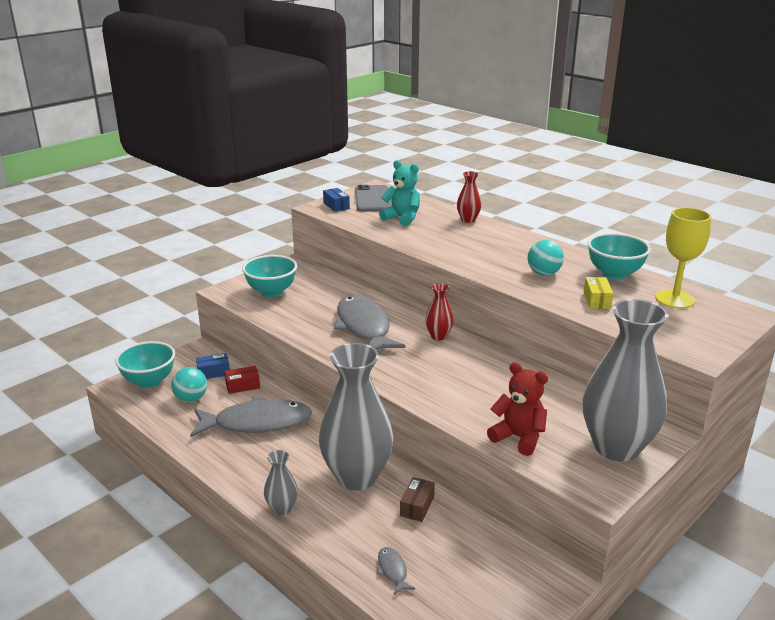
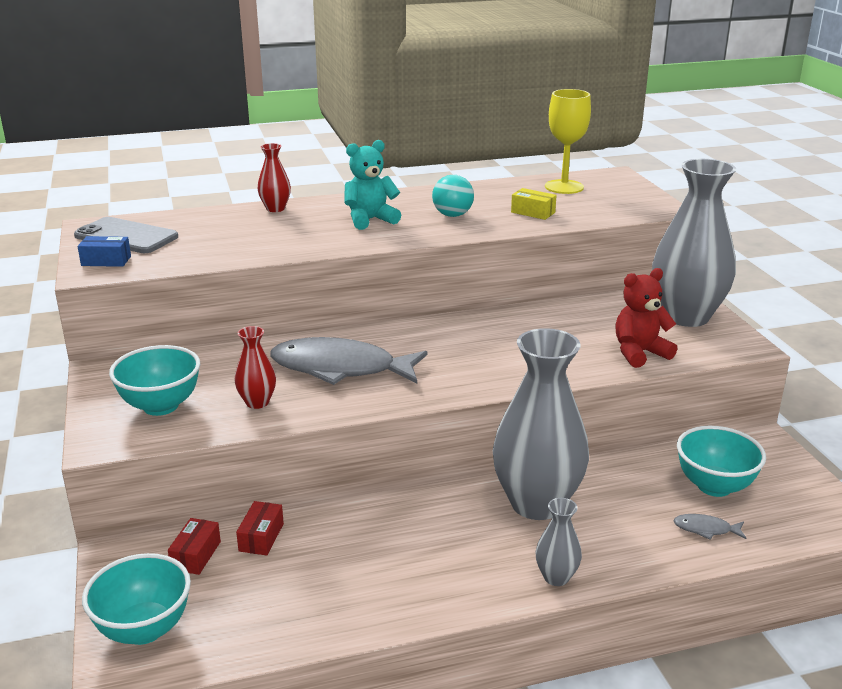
camera: 60 degrees left, 0 degrees up
turquoise ball [171,367,207,402] -> none
grey fish [190,397,312,437] -> none
blue box [196,353,230,379] -> red box [168,518,221,575]
turquoise teddy bear [379,160,420,226] -> turquoise teddy bear moved to [345,140,401,230]
brown box [400,477,435,522] -> none
red vase [425,283,454,340] -> red vase moved to [234,326,276,409]
turquoise bowl [587,233,651,280] -> turquoise bowl moved to [677,426,766,497]

